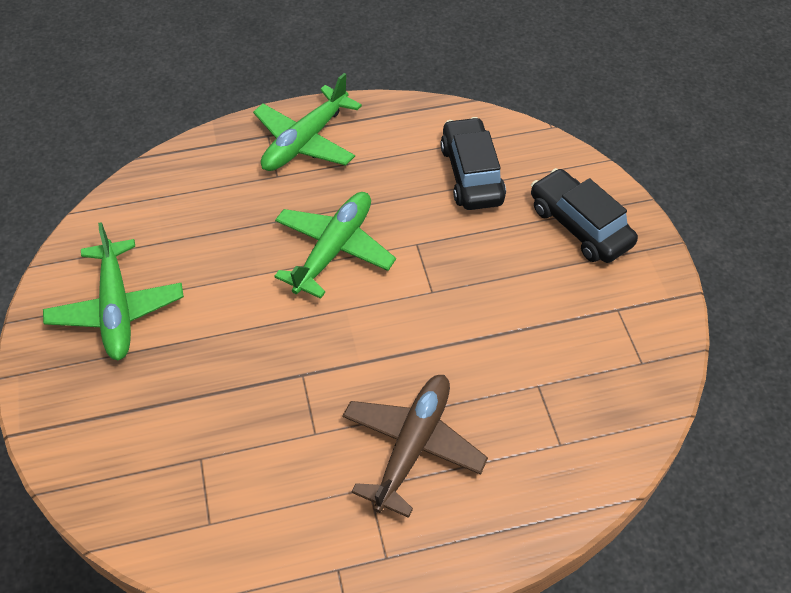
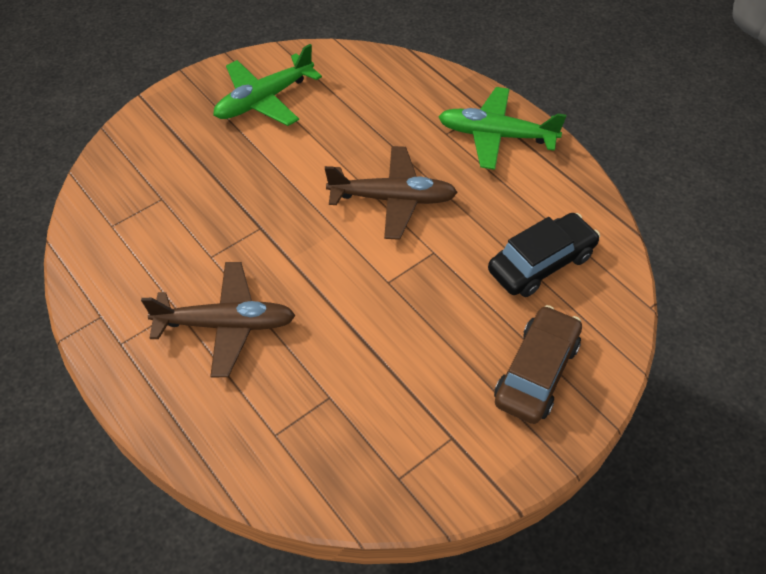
camera: 65 degrees right, 0 degrees up
green plane [274,192,396,299] -> brown plane [325,146,458,240]
black car [531,168,638,263] -> brown car [494,305,582,424]

